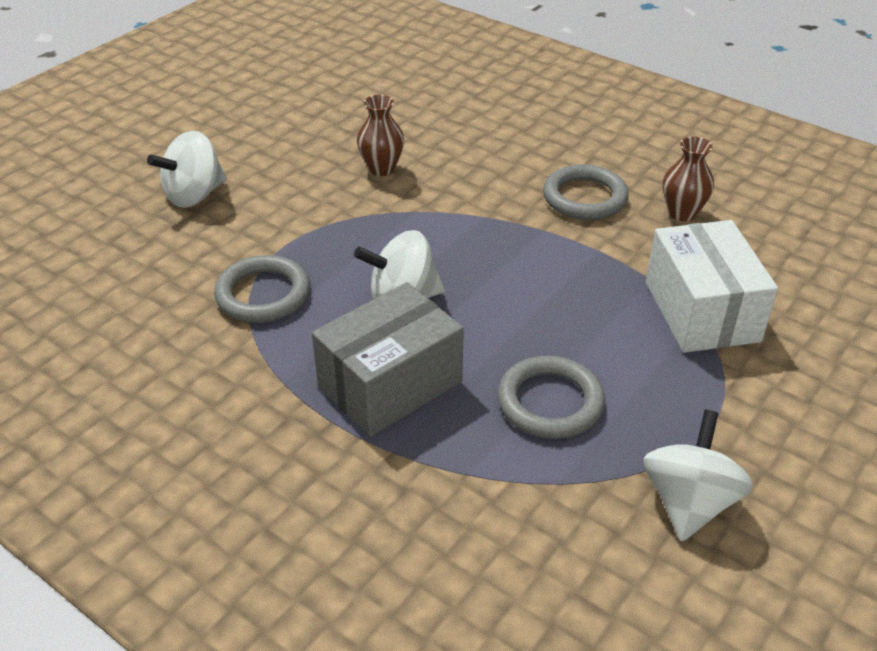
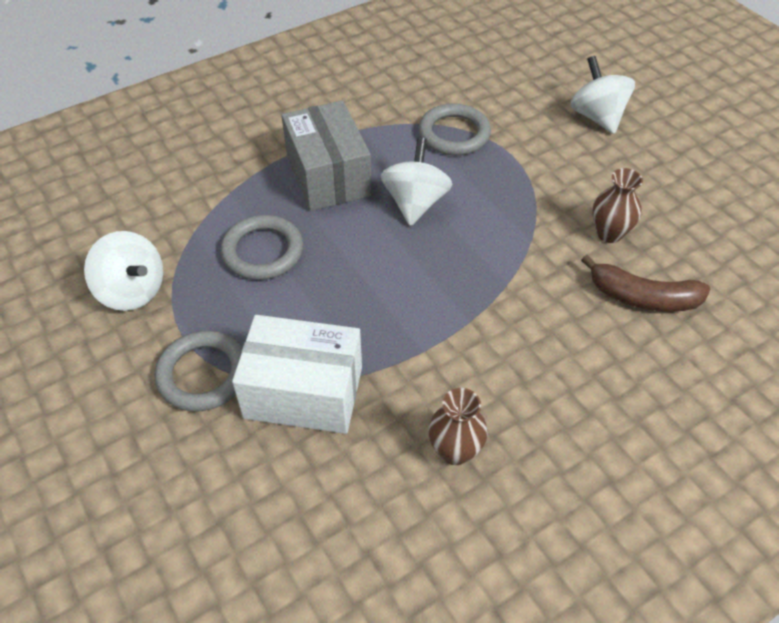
camera: 110 degrees right, 10 degrees up
grey ring [543,164,629,220] -> grey ring moved to [155,331,243,412]
none -> brown banana [581,255,710,312]

